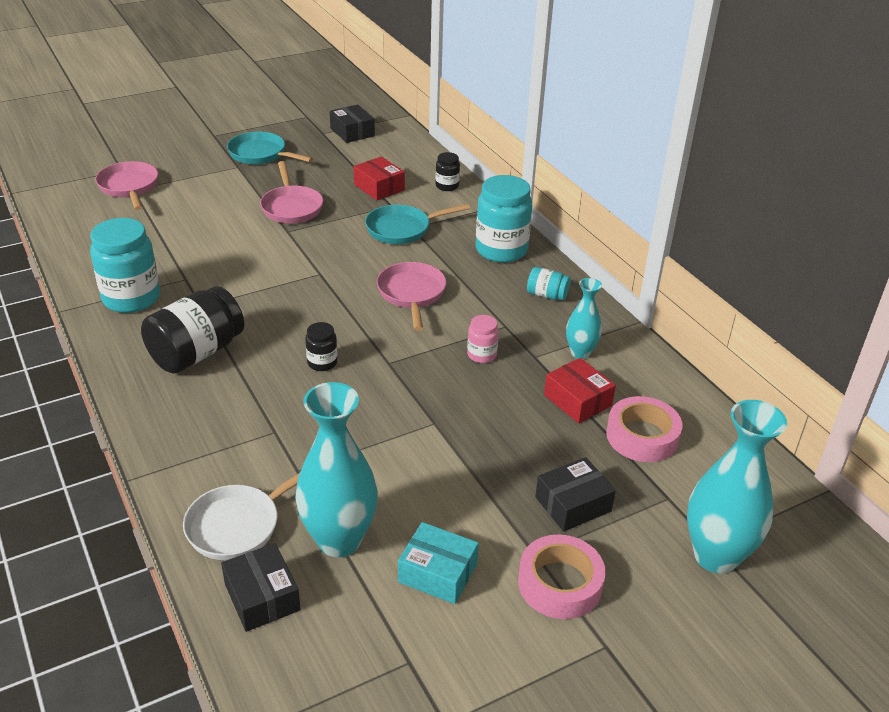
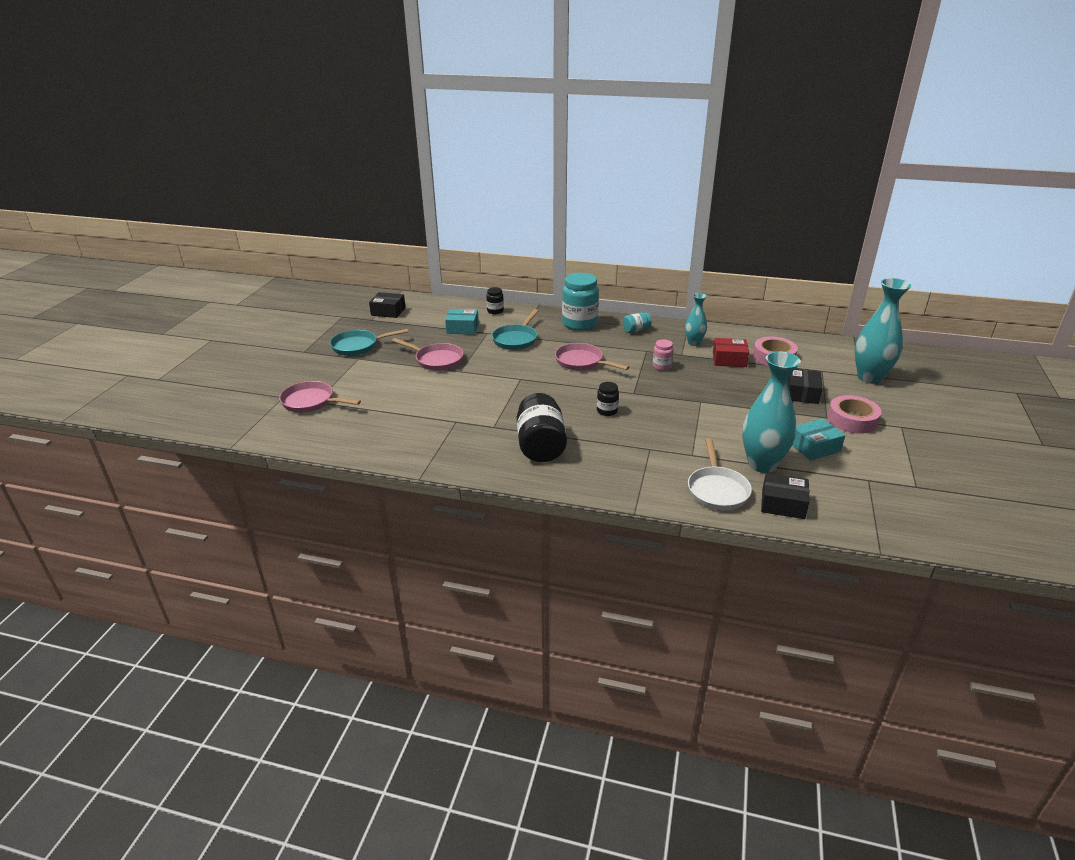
camera: 45 degrees left, 5 degrees down
turquoise jar [90,218,160,313] -> none
red box [354,156,405,200] -> turquoise box [445,309,479,335]

